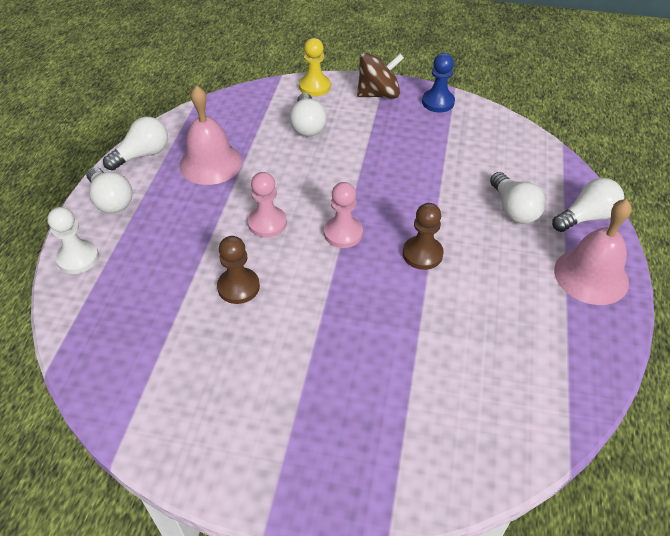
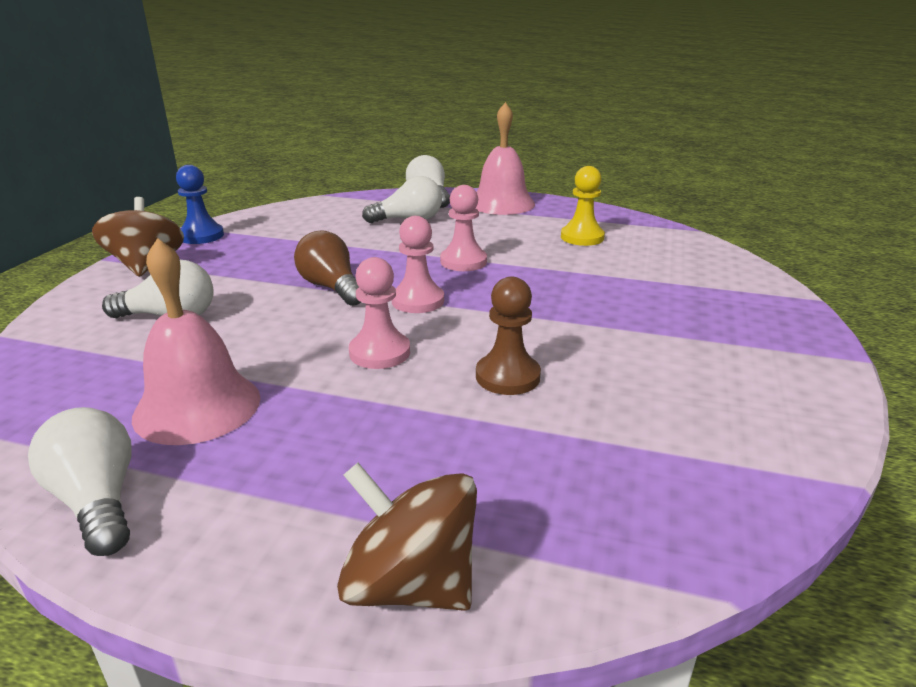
camera: 85 degrees left, 20 degrees down
white pawn [47,207,99,274] -> brown spinning top [337,463,477,611]
white light bulb [86,167,132,213] -> none
yellow pawn [299,38,331,96] -> yellow pawn moved to [561,166,605,246]
brown pawn [403,203,444,270] -> pink pawn [440,185,487,271]
none -> brown light bulb [294,230,361,306]

